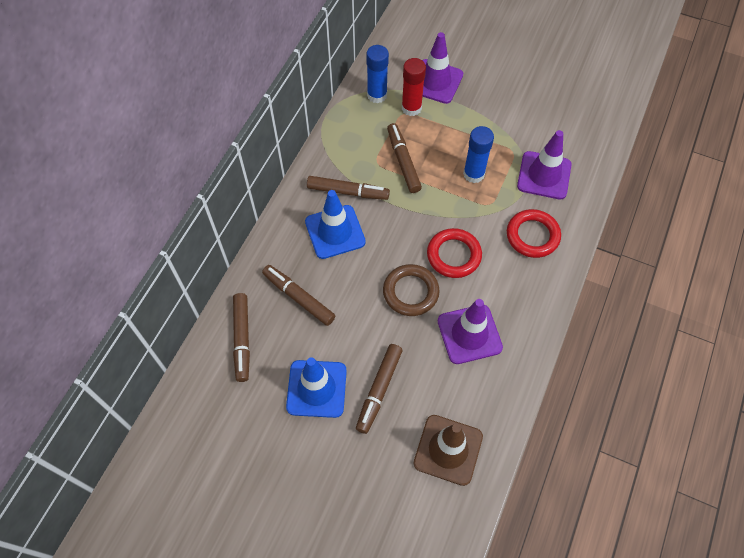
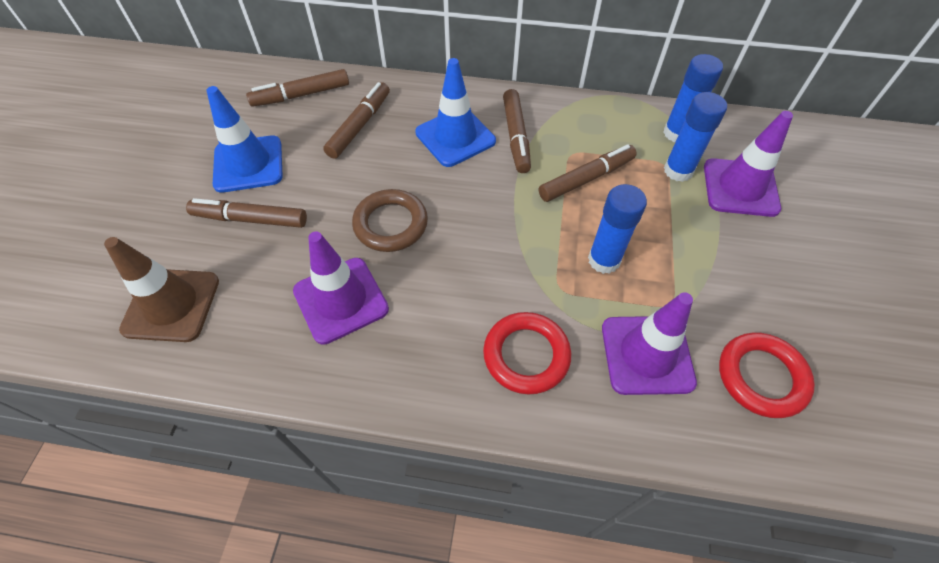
camera: 75 degrees right, 5 degrees down
red glue stick [402,58,426,116] -> blue glue stick [664,92,727,182]
red ring [427,228,482,278] -> red ring moved to [719,332,815,418]

